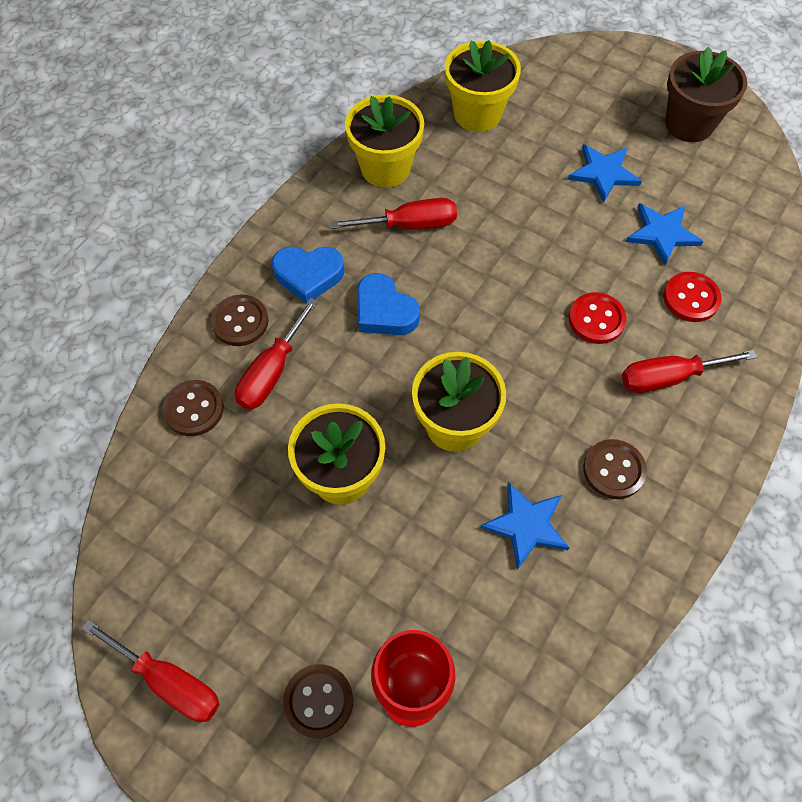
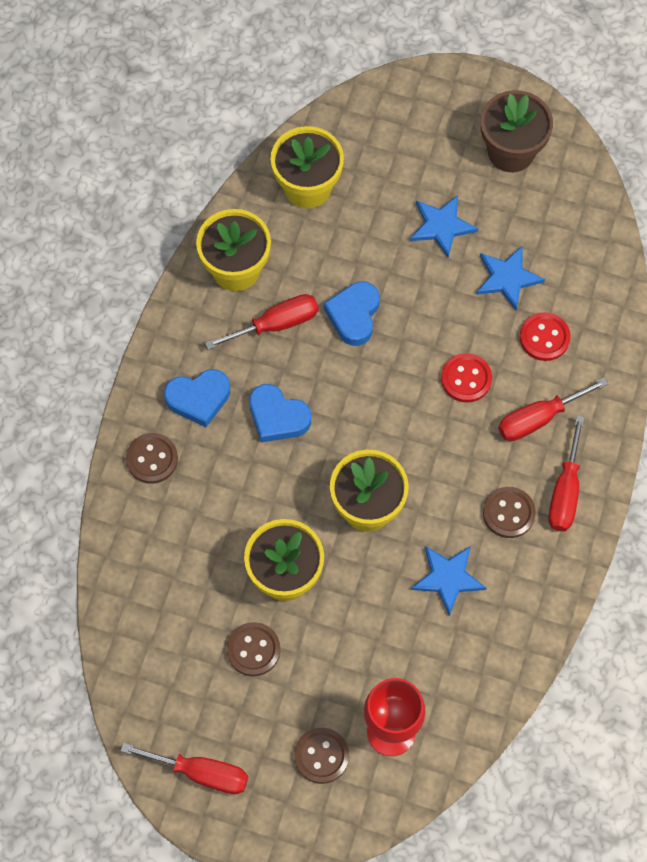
camera: 15 degrees left, 5 degrees up
brown button [163,380,224,436] -> brown button moved to [226,622,280,676]
red screwdriver [235,298,318,410] -> red screwdriver moved to [548,416,585,531]
none -> blue heart [324,281,379,346]

